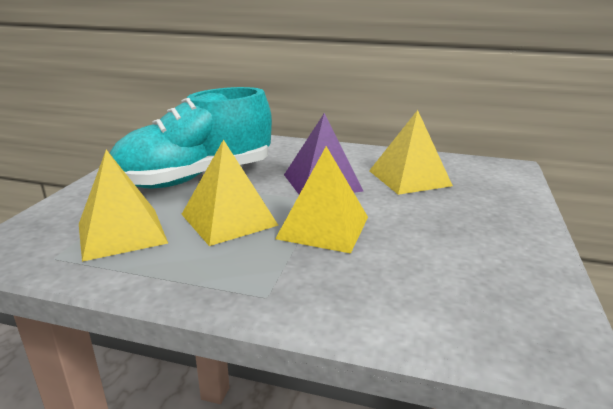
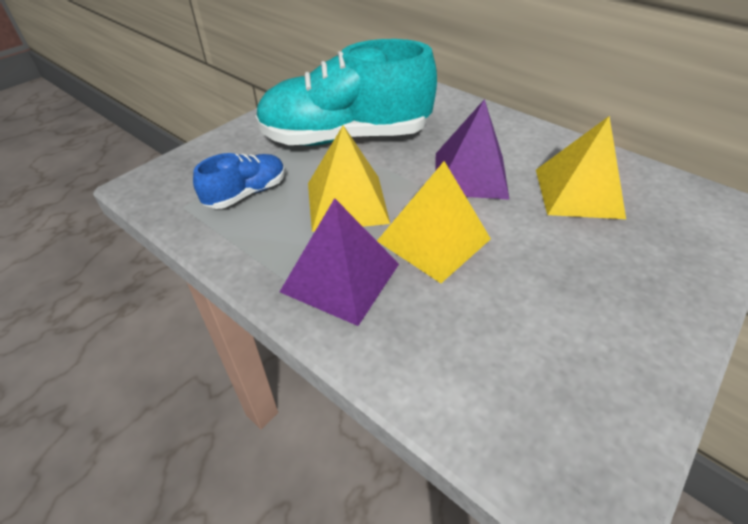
camera: 25 degrees right, 20 degrees up
yellow pyramid [79,150,168,262] -> blue shoe [193,153,285,209]
none -> purple pyramid [280,198,399,326]

